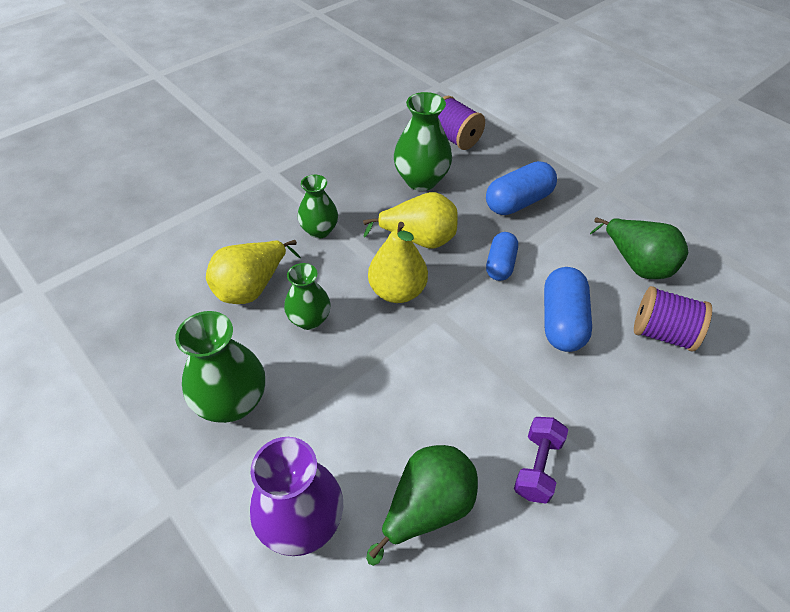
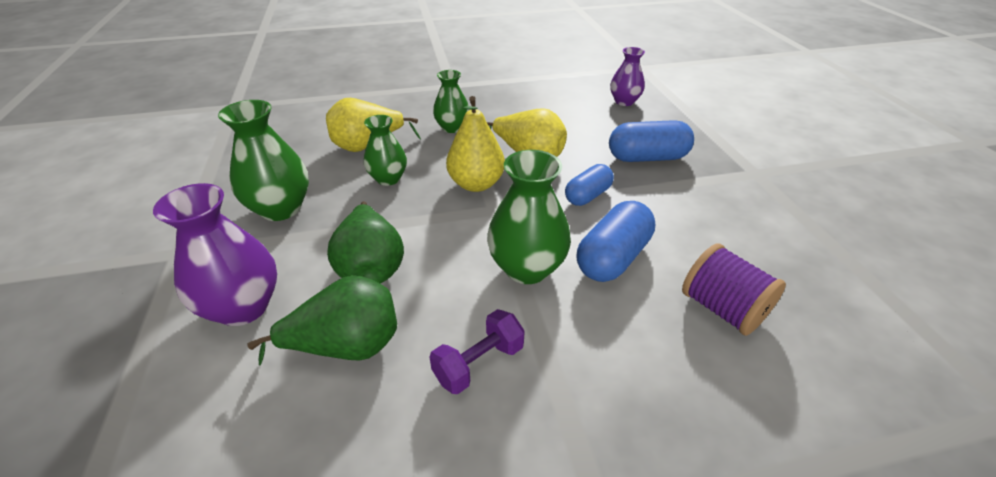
camera: 30 degrees right, 10 degrees down
green vase [394,92,452,191] -> green vase moved to [487,150,571,284]
purple spool [438,96,485,150] -> purple vase [610,47,645,106]
green pear [590,217,688,279] -> green pear moved to [327,202,404,284]

